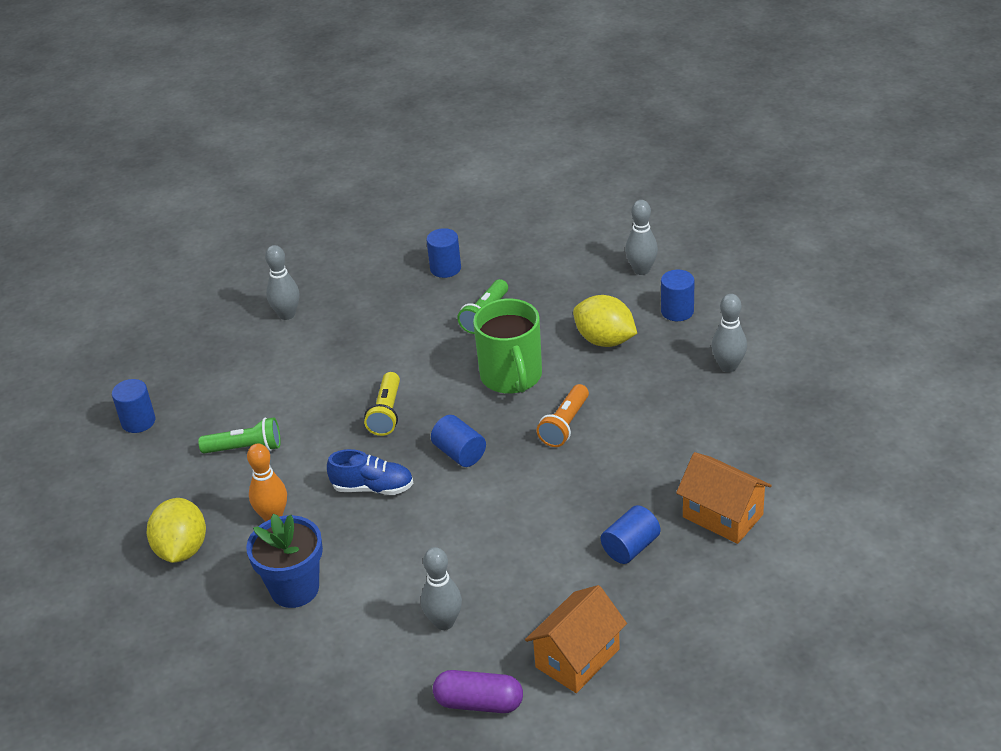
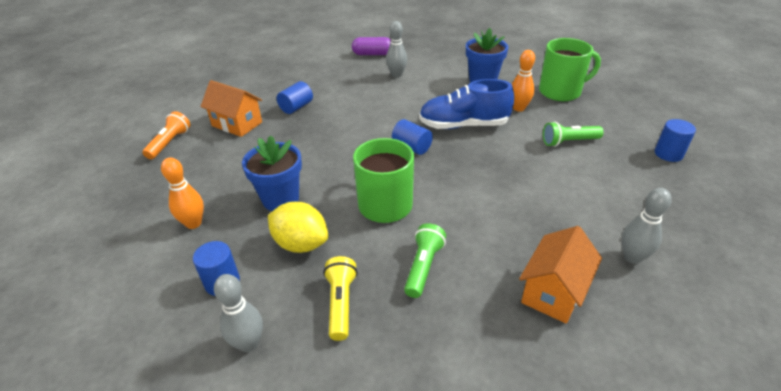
camera: 170 degrees right, 0 degrees up
yellow lemon [147,498,206,563] -> green mug [539,38,601,101]
blue shoe [327,449,413,495] -> blue shoe [419,79,514,129], size x1.61
yellow flashlight [364,372,400,436] -> yellow flashlight moved to [323,256,358,341]
blue cylinder [426,228,461,278] -> none
orange house [525,585,627,693] -> orange house moved to [519,226,602,324]
orange flashlight [537,384,589,447] -> orange flashlight moved to [142,111,190,159]
grey bowling pin [712,294,747,372] -> orange bowling pin [161,158,204,229]
none -> blue flower pot [242,135,302,211]

